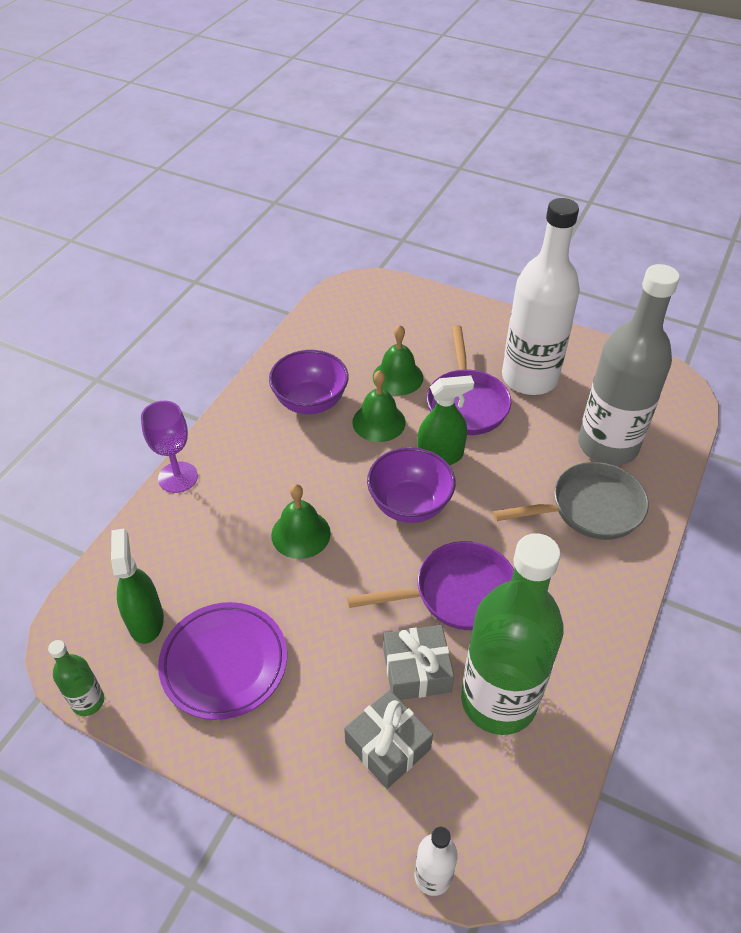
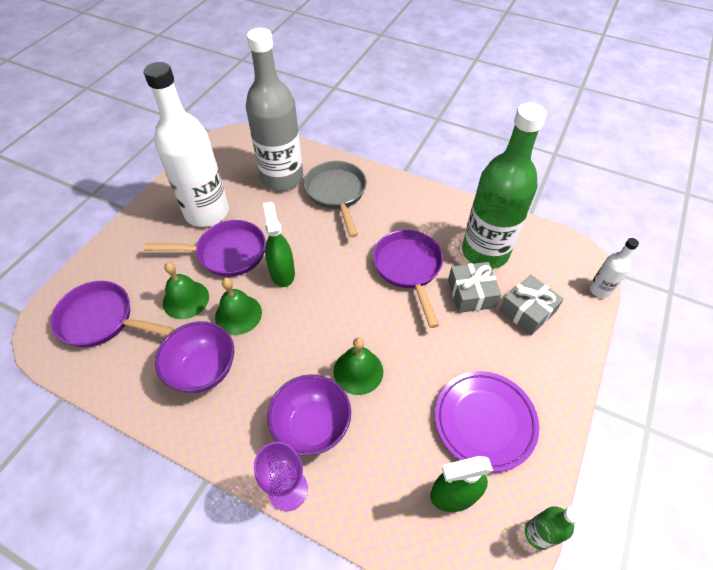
camera: 90 degrees left, 5 degrees up
purple bowl [367,447,455,523] -> purple bowl moved to [267,374,351,456]
none -> purple pan [51,281,174,347]

